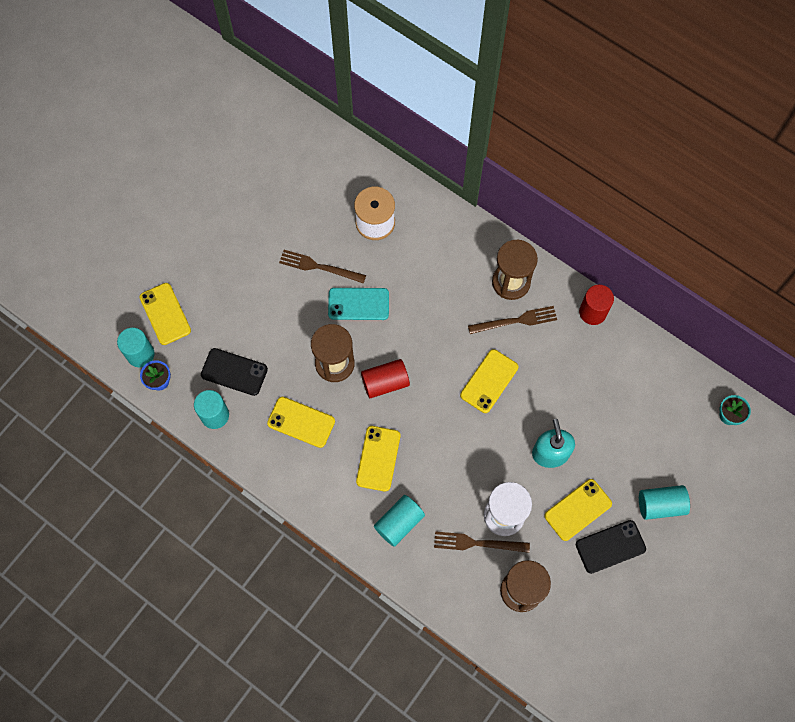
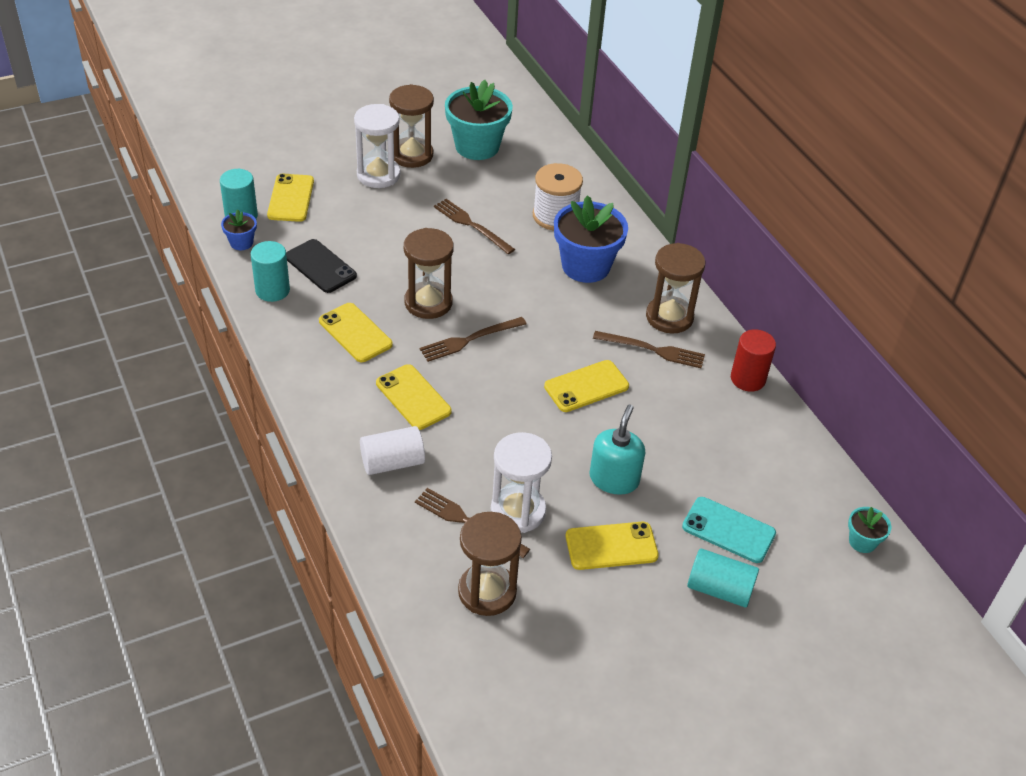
camera: 25 degrees right, 25 degrees down
turquoise phone [328,288,389,320] -> turquoise phone moved to [682,497,776,563]
yellow phone [356,426,400,492] -> yellow phone turned 75 degrees counterclockwise [376,364,452,430]
red cylinder [361,359,410,398] -> brown fork [420,317,527,362]
turquoise cylinder [374,495,425,547] -> white cylinder [360,426,425,475]
black phone [576,520,646,574] -> none
none -> white hourglass [354,104,401,188]
none -> brown hourglass [389,84,434,168]
none -> turquoise flower pot [445,80,513,160]
none -> blue flower pot [554,195,628,283]

